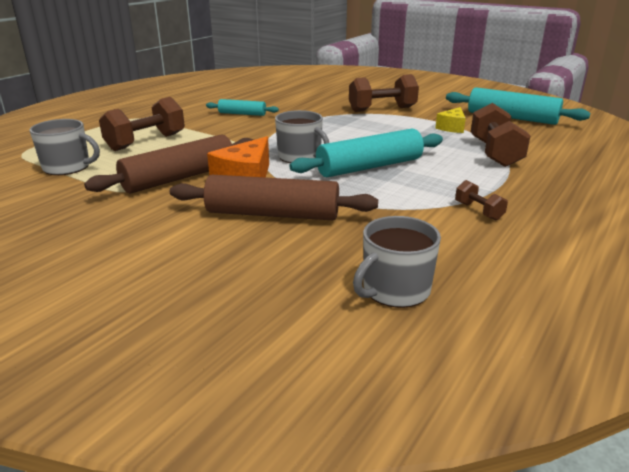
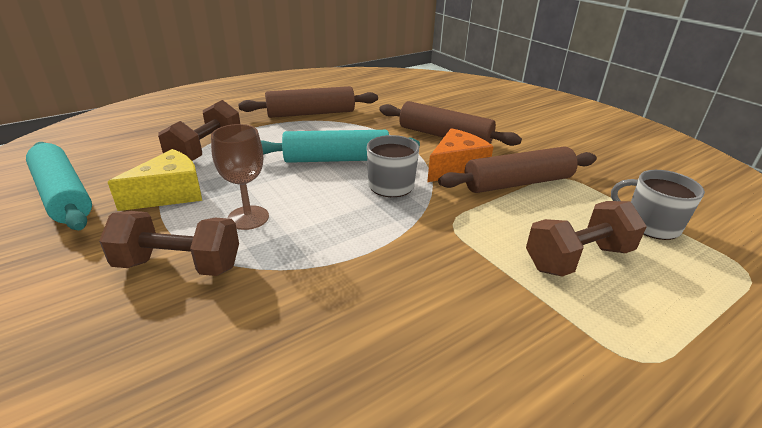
camera: 160 degrees left, 5 degrees up
turquoise rolling pin [206,99,279,116] -> none
grey mug [353,216,441,308] -> none
yellow cheese [435,107,466,133] -> yellow cheese [108,149,202,211], size x1.62
brown dumbbell [455,180,508,220] -> brown rolling pin [238,86,378,118]
none -> brown goblet [211,124,269,230]

